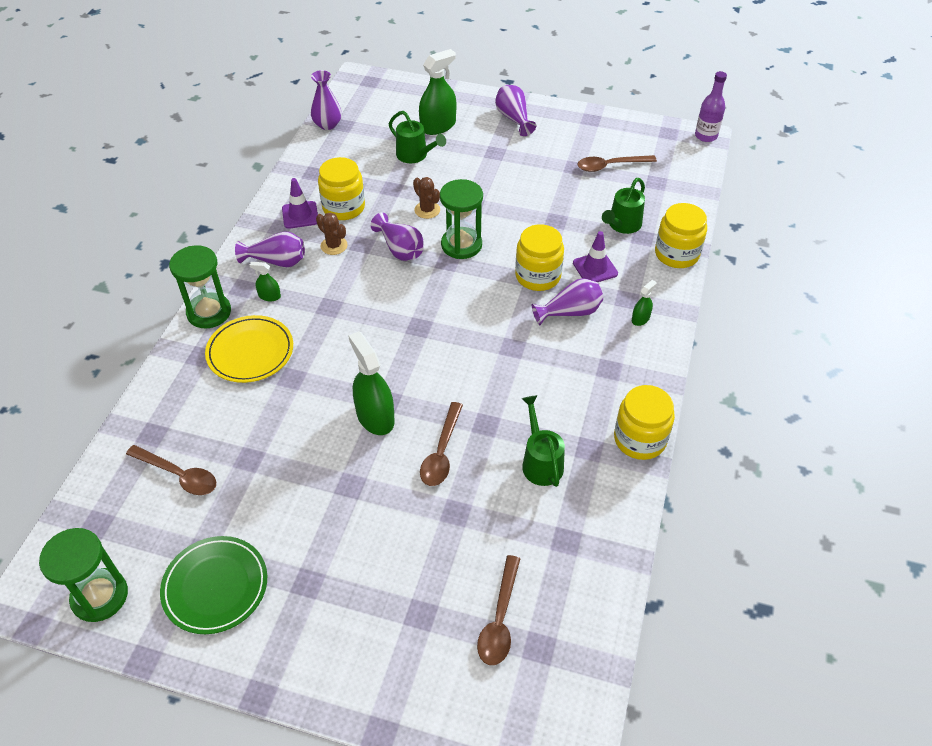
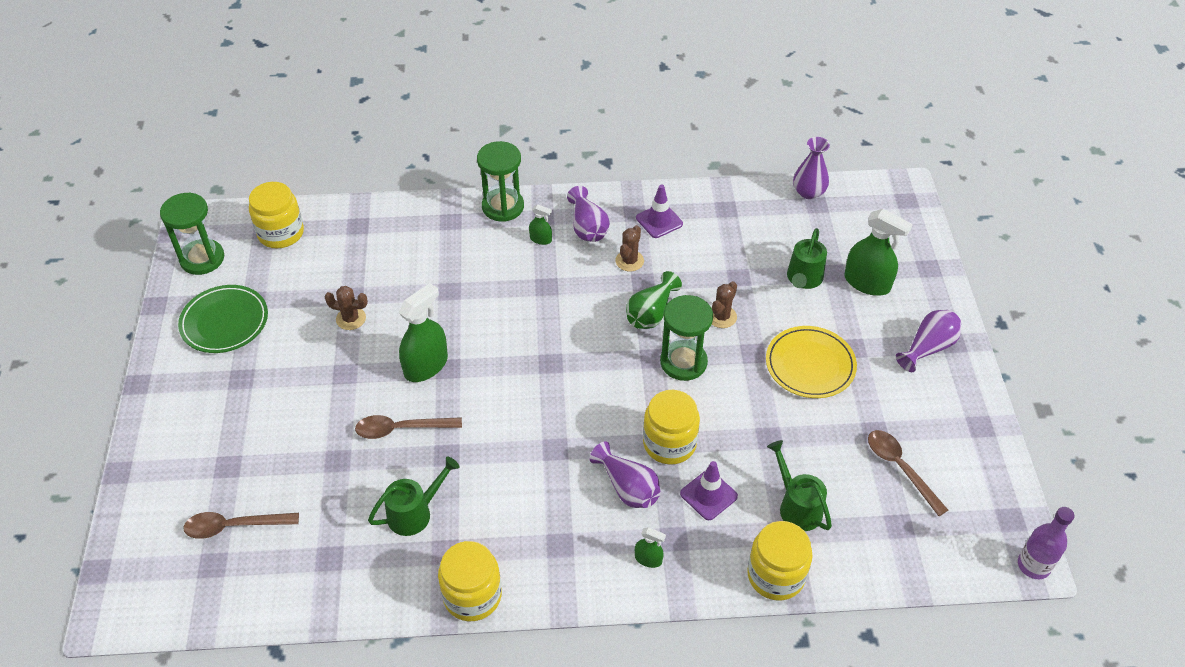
camera: 70 degrees right, 0 degrees up
brown spoon [126,445,216,495] -> none
yellow plate [205,315,293,383] -> yellow plate moved to [766,326,857,398]
green spray bottle [250,262,281,301] -> green spray bottle turned 120 degrees clockwise [529,204,552,245]
yellow jar [318,157,365,220] -> yellow jar moved to [249,182,304,248]
purple vase [371,213,424,261] -> green vase [626,271,682,329]
green watering can [602,178,645,234] -> green watering can turned 45 degrees clockwise [767,440,832,531]
none -> brown cactus [325,286,368,330]

